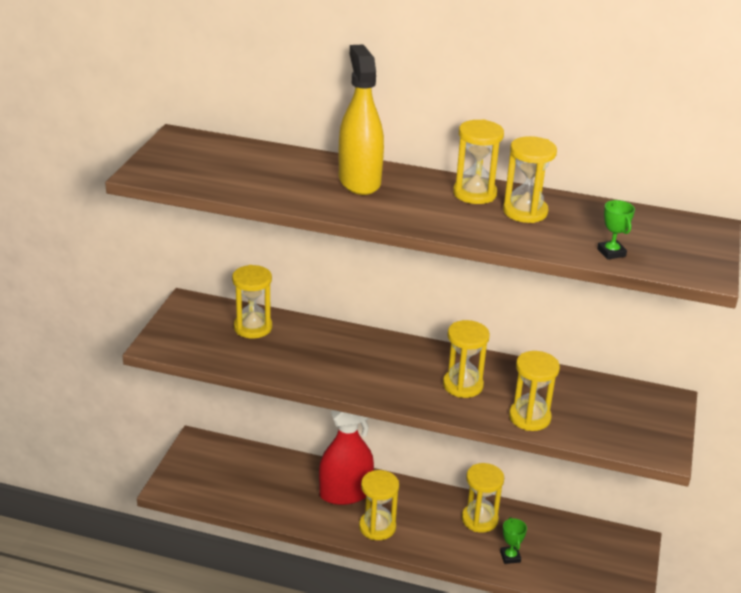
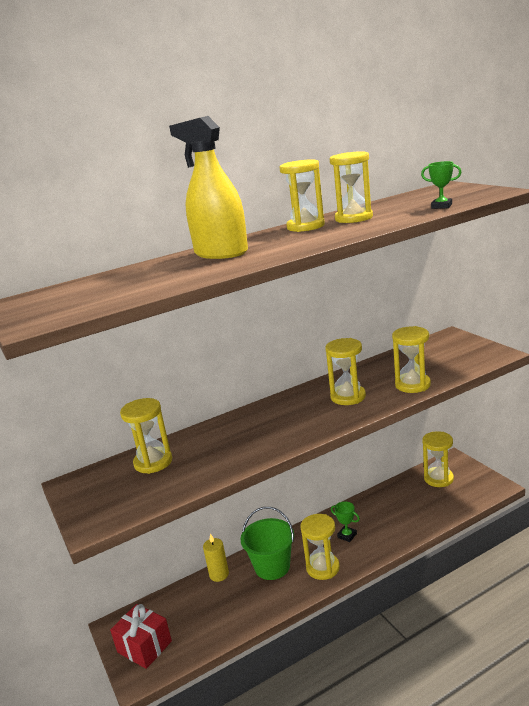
camera: 40 degrees left, 10 degrees down
red spray bottle [319,410,374,505] -> green bucket [241,507,294,580]
yellow hourglass [462,463,504,533] -> yellow hourglass moved to [422,431,454,487]
green trophy [500,517,527,564] -> green trophy moved to [331,501,360,542]
none -> red gift [110,604,172,669]
none -> yellow candle [203,533,229,582]

